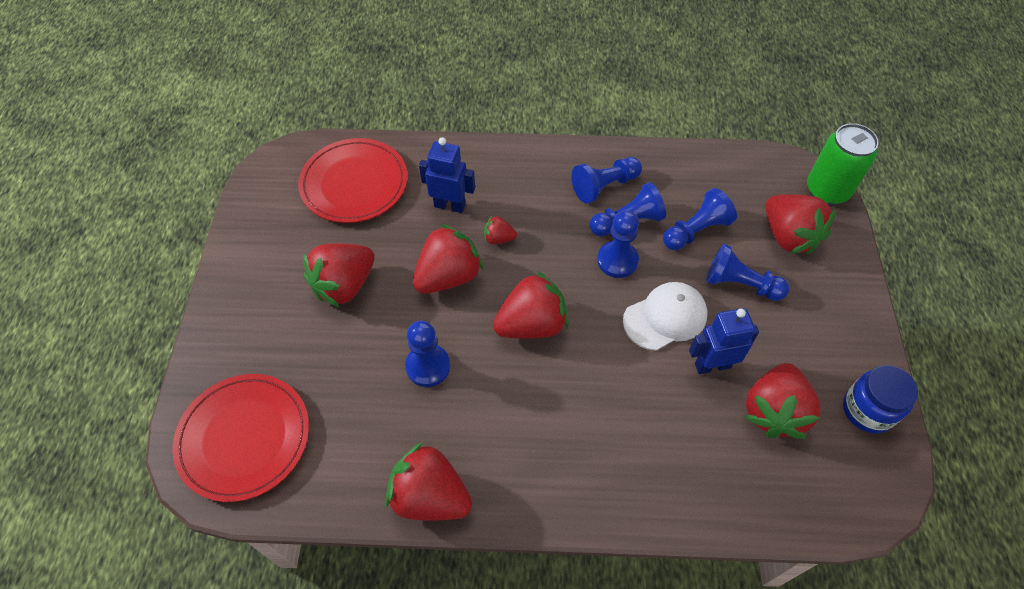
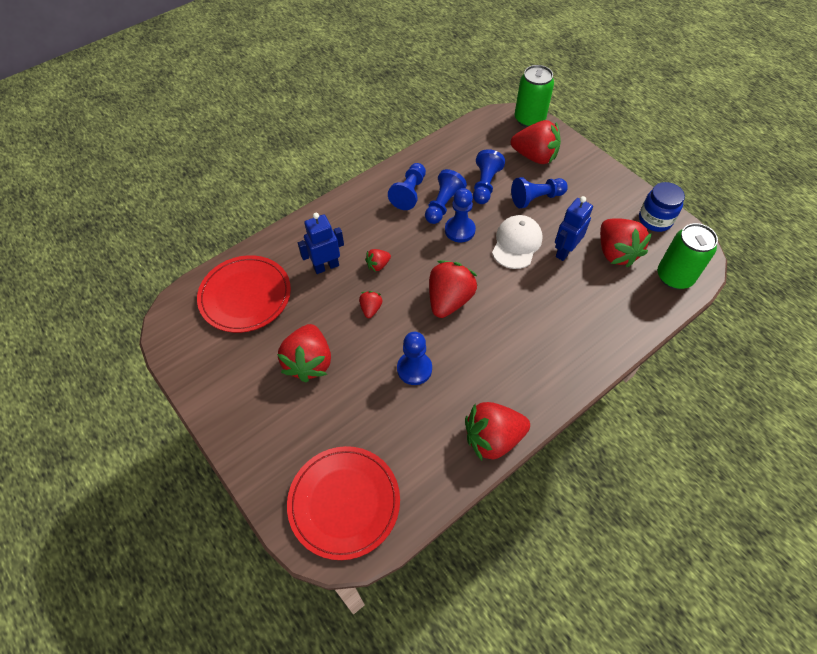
camera: 40 degrees left, 0 degrees up
red strawberry [413,224,483,294] -> red strawberry [359,291,383,318], size x0.48
none -> green can [657,223,718,289]

